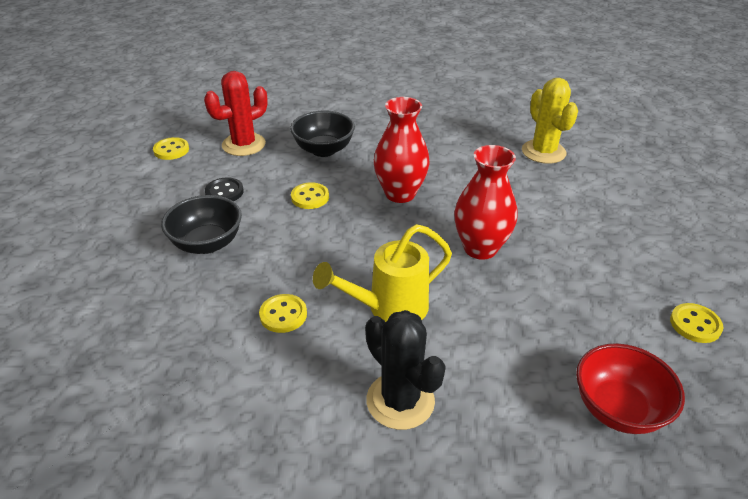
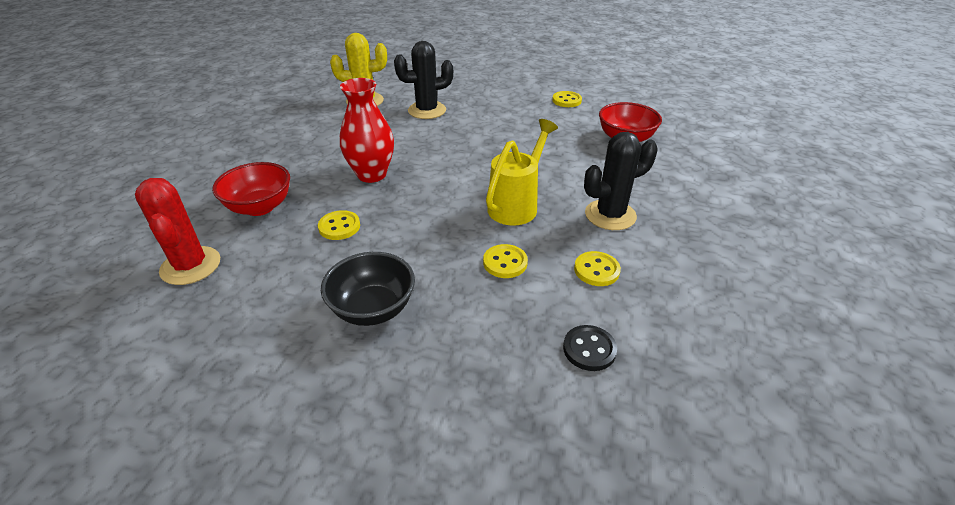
camera: 75 degrees left, 0 degrees up
yellow button [153,137,189,160] -> yellow button moved to [574,251,621,286]
black button [205,178,244,201] -> black button moved to [563,325,617,371]
black bowl [290,111,355,157] -> red bowl [212,162,290,216]
yellow watering can [313,224,452,322] -> yellow watering can turned 135 degrees counterclockwise [486,119,558,225]
red vase [454,145,517,260] -> none
none -> black cactus [394,41,453,119]

